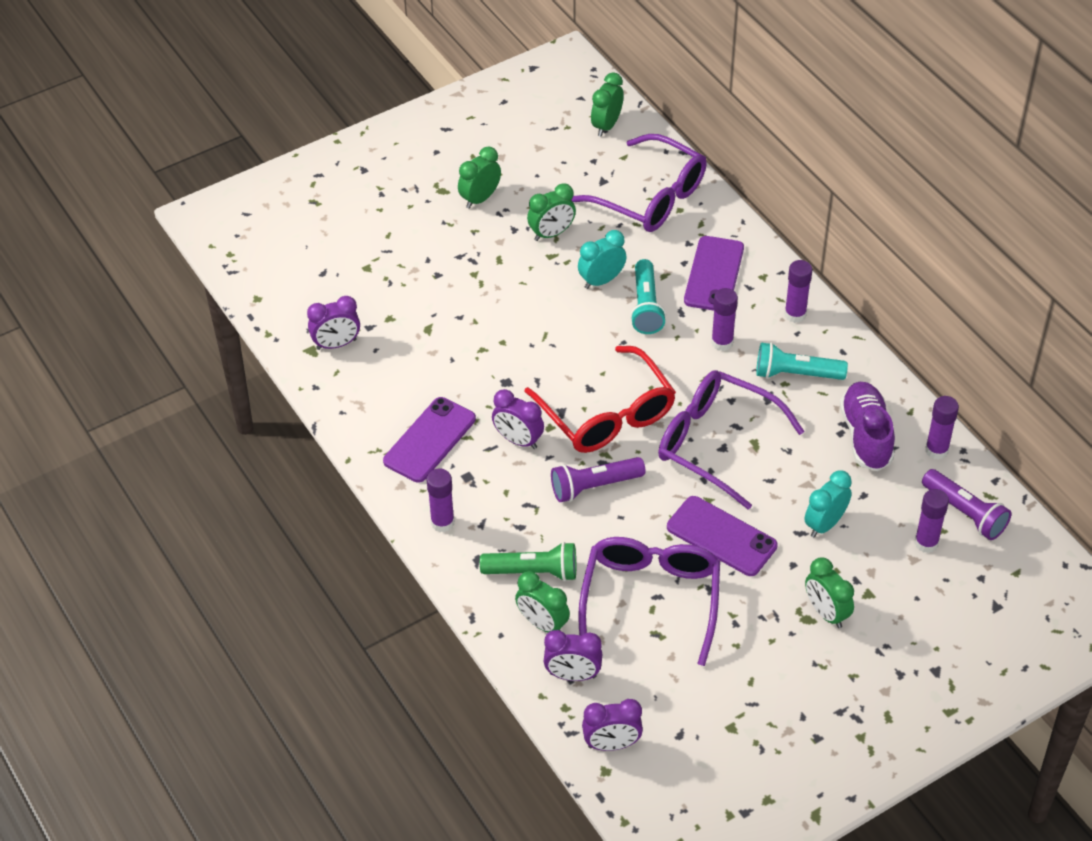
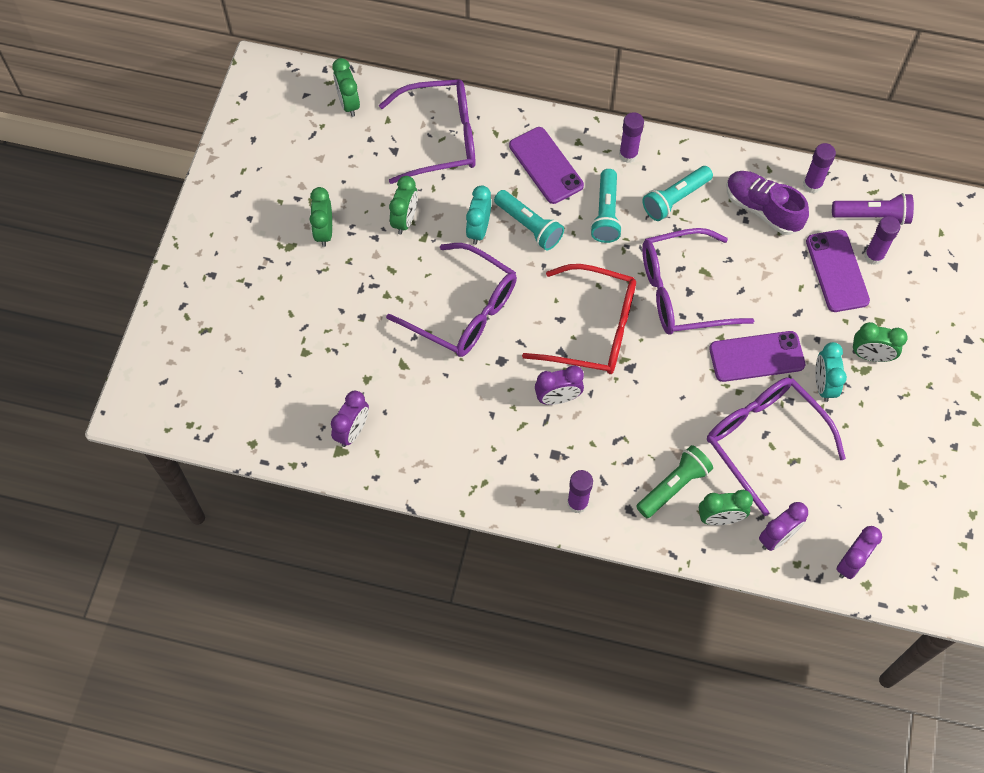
camera: 45 degrees left, 15 degrees up
purple phone [383,397,476,483] -> purple phone moved to [806,230,870,312]
purple flashlight [551,457,645,502] -> none
purple glue stick [711,288,738,351] -> turquoise flashlight [590,169,622,243]
turquoise clock [805,470,852,537] -> turquoise clock moved to [815,342,847,402]
none -> purple glasses [386,243,517,357]

